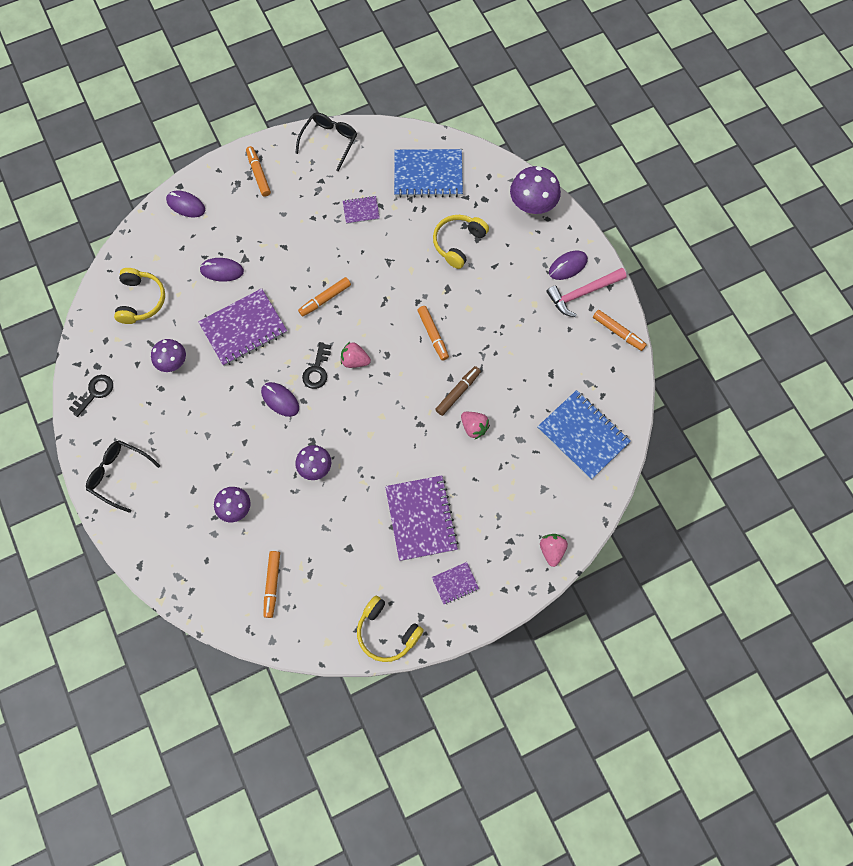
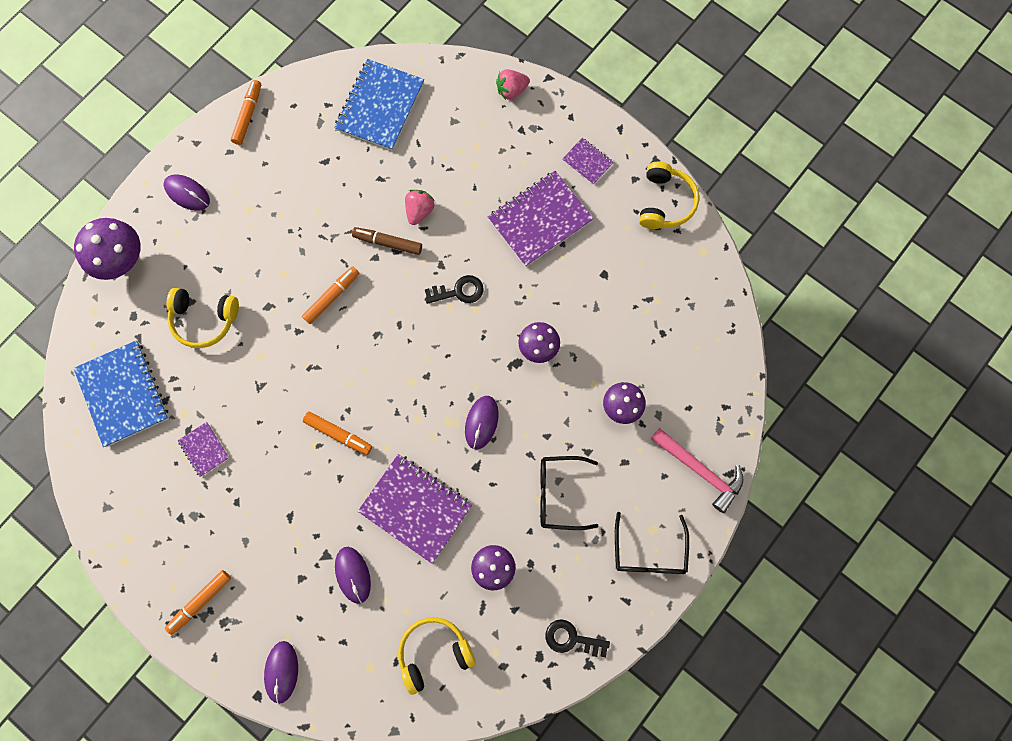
camera: 115 degrees left, 5 degrees up
orange marker [263,551,280,618] -> none
black glasses [295,112,357,171] -> black glasses moved to [540,456,599,530]
black key [302,342,331,389] -> black key moved to [425,275,484,304]
pink strawberry [341,342,371,368] -> none
pink hammer [546,268,627,317] -> pink hammer moved to [651,428,743,513]

